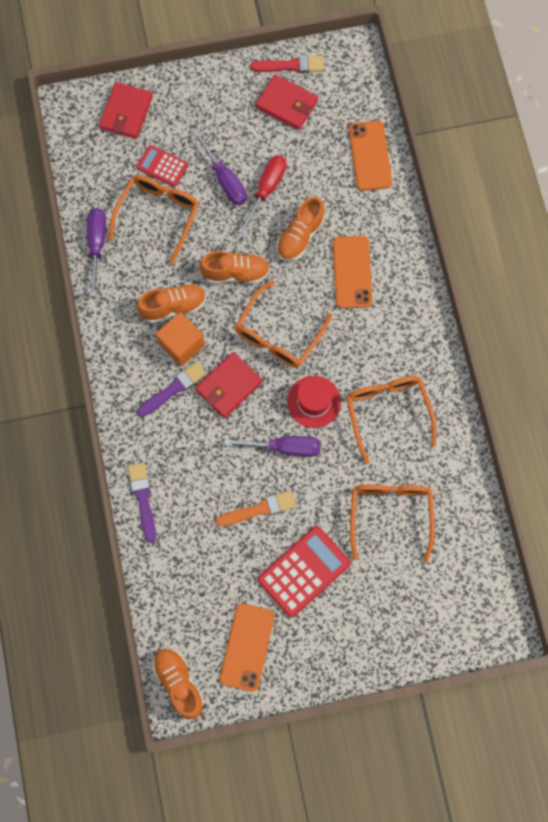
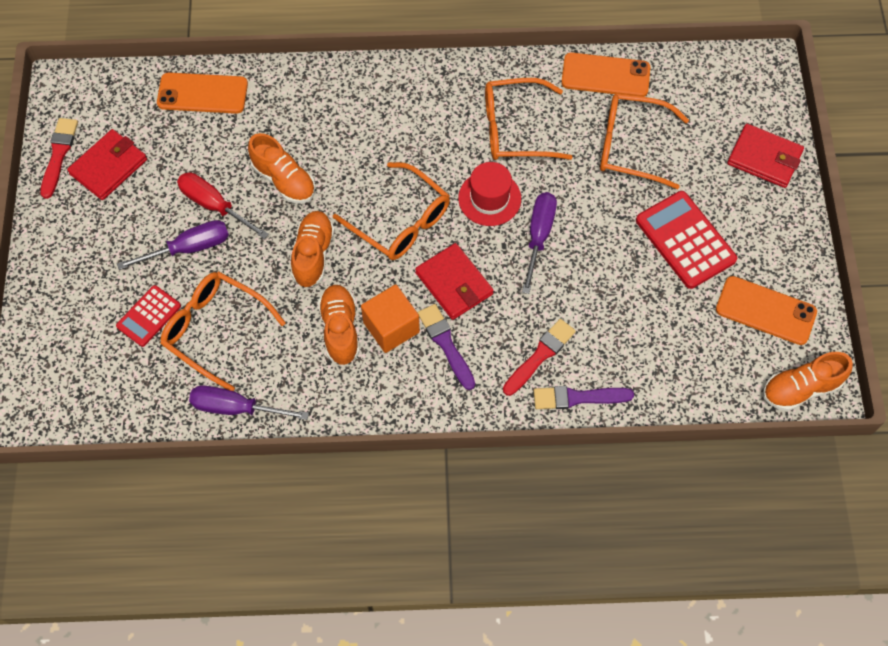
camera: 80 degrees left, 10 degrees down
red wallet [99,82,153,139] -> red wallet moved to [727,124,804,188]
orange brush [216,490,296,527] -> none
orange phone [333,236,373,308] -> orange phone moved to [561,52,650,97]
none -> red brush [503,319,576,396]

